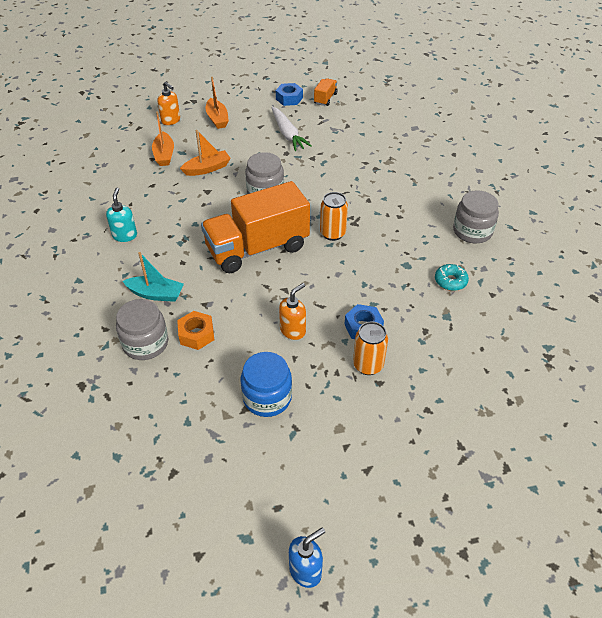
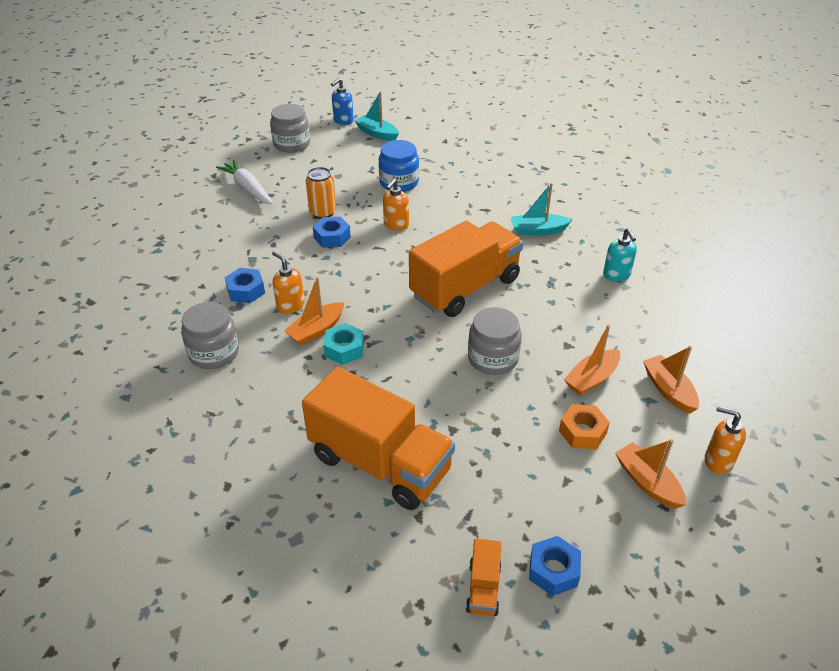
camera: 165 degrees right, 5 degrees down
grey jar [116,299,168,360] -> grey jar moved to [270,104,310,153]
orange nut [177,311,214,350] -> orange nut moved to [559,404,610,449]
white carrot [271,107,312,151] -> white carrot moved to [216,160,273,205]
orange can [320,192,348,241] -> none
turquoise donut [435,264,469,291] -> blue nut [225,268,265,303]
none -> orange soap dispenser [272,251,304,314]
none -> orange boat [284,277,344,346]
none -> orange truck [302,367,455,510]
none -> turquoise nut [323,323,364,365]
none -> turquoise boat [355,91,399,141]

